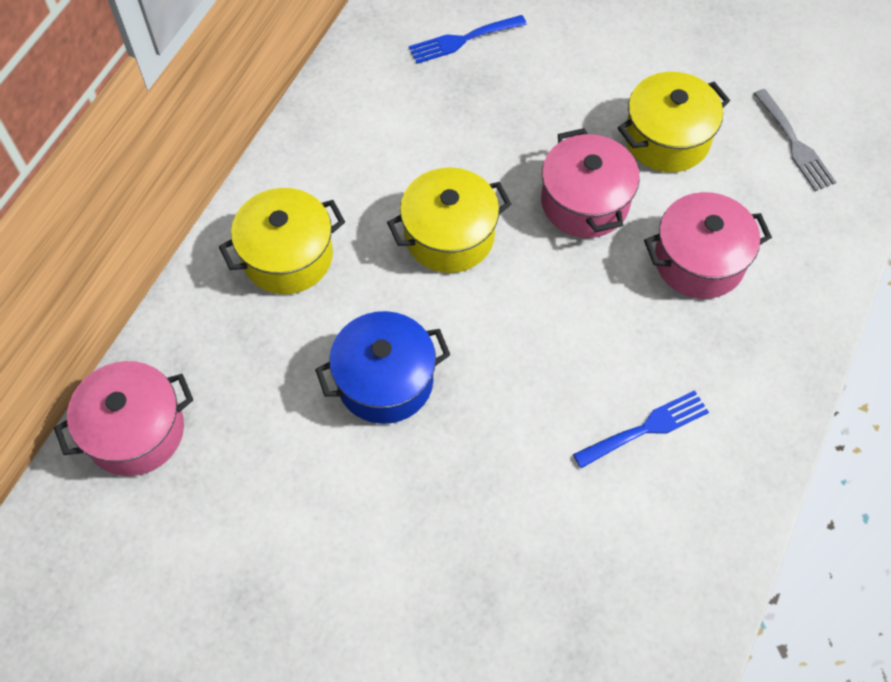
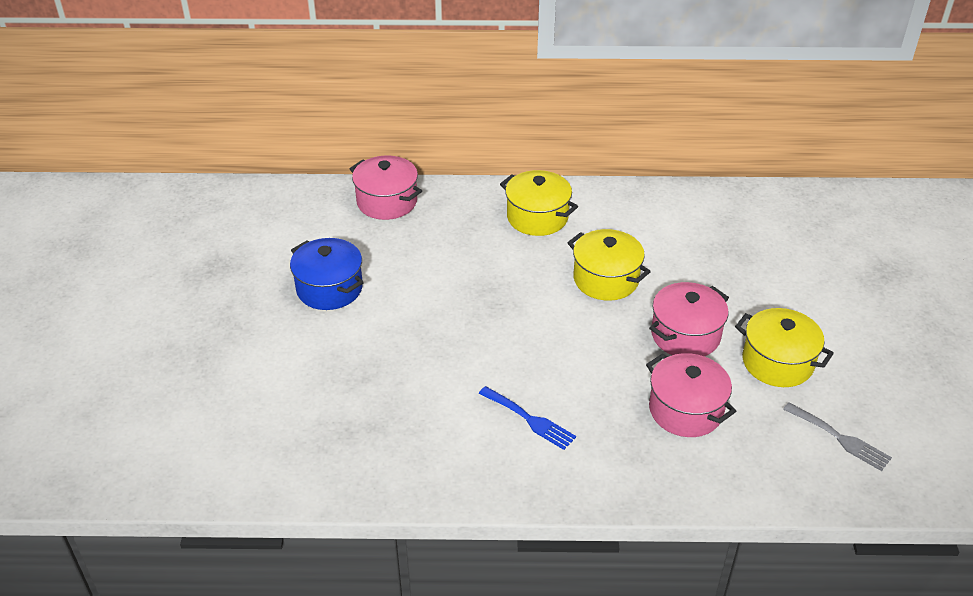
camera: 65 degrees right, 20 degrees down
blue pot [315,311,450,424] -> blue pot moved to [290,238,364,310]
blue fork [409,15,527,64] -> none
grey fork [754,89,836,191] -> grey fork turned 90 degrees counterclockwise [783,402,892,471]

